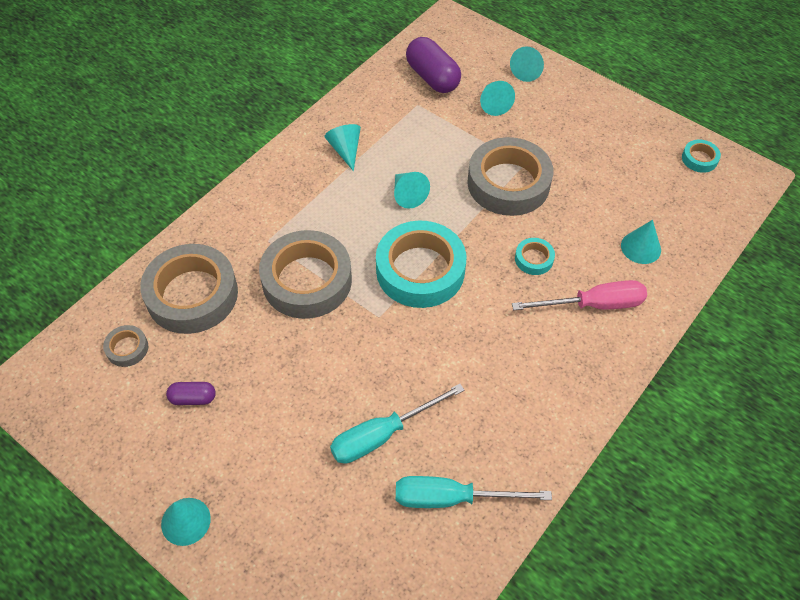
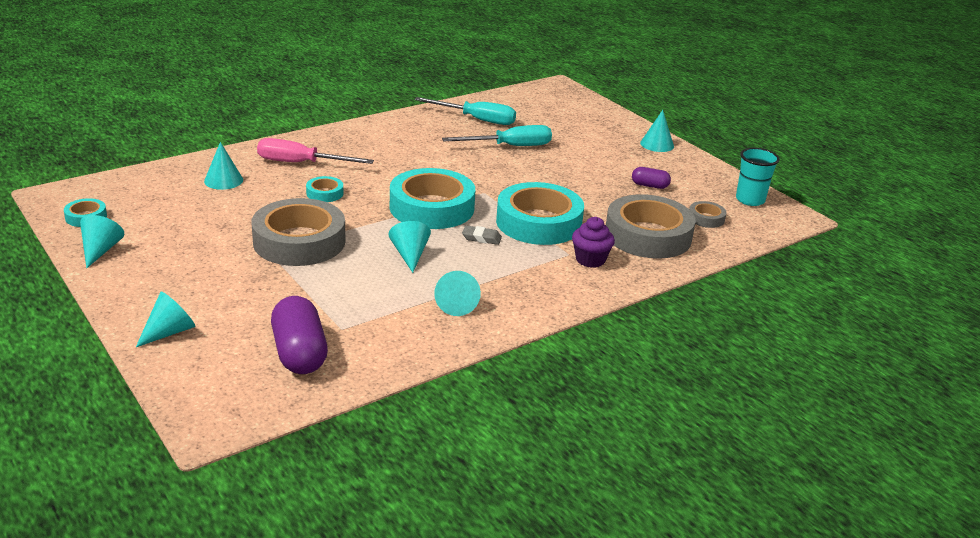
camera: 165 degrees left, 25 degrees down
grey tape [259,230,352,319] -> turquoise tape [496,182,584,245]
turquoise cone [480,81,515,116] -> turquoise cone moved to [80,215,124,268]
none -> grey eraser [462,225,502,245]
none -> purple cupcake [572,217,615,268]
none -> turquoise cup [736,148,780,206]

